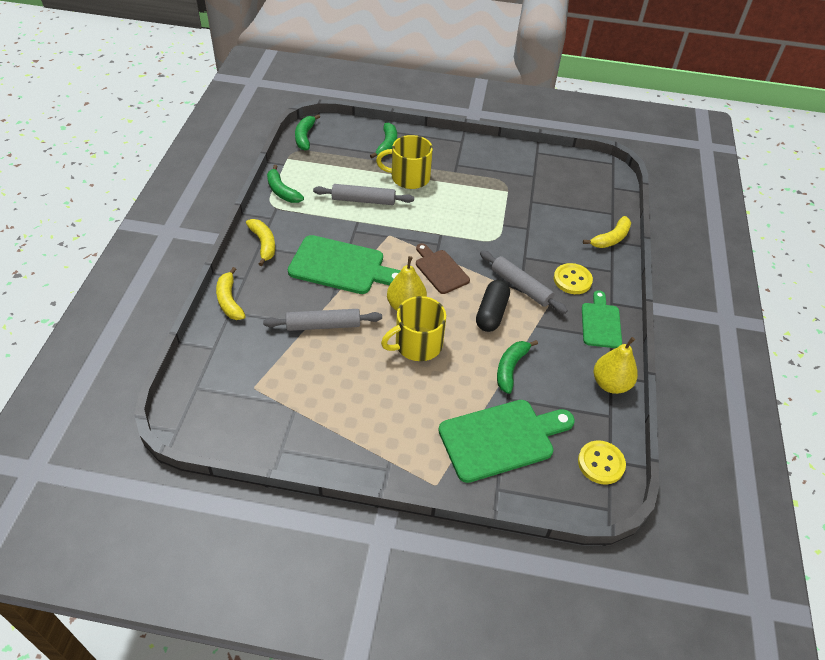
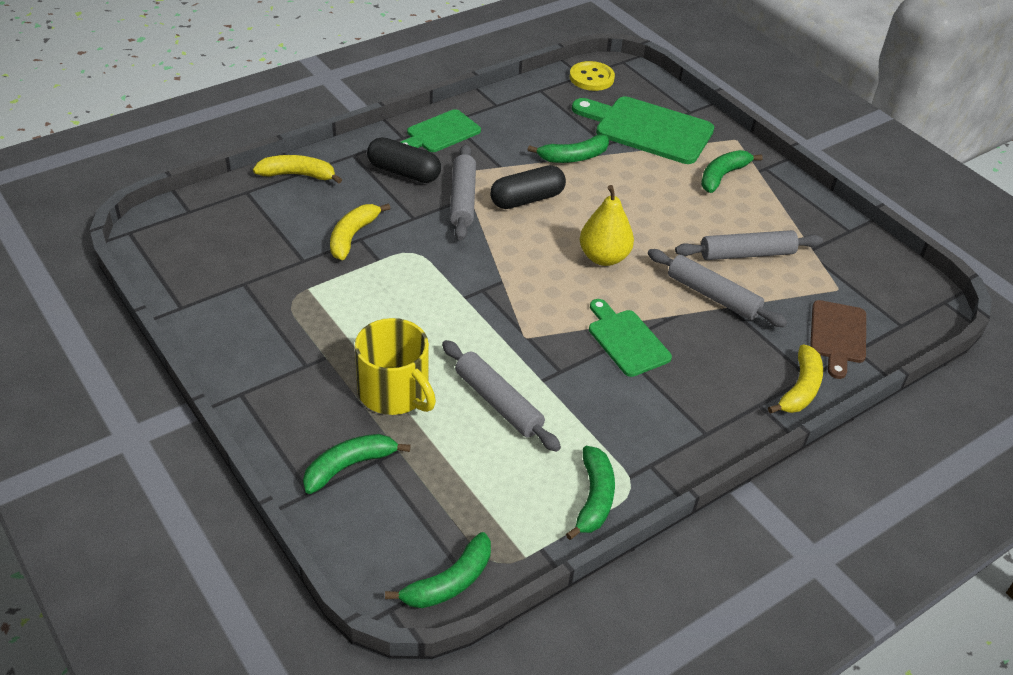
camera: 135 degrees left, 5 degrees down
yellow banana [246,219,275,266] -> yellow banana moved to [330,203,391,260]
green cutting board [288,235,401,294] -> green cutting board [589,299,672,377], size x0.61
yellow mug [381,296,446,361] -> none
brown cutting board [416,243,470,294] -> brown cutting board moved to [810,300,866,379]
yellow button [554,263,593,294] -> black capsule [367,137,441,183]
yellow pear [594,337,638,394] -> none
none -> grey rolling pin [675,230,823,260]
none -> green banana [701,150,763,193]

